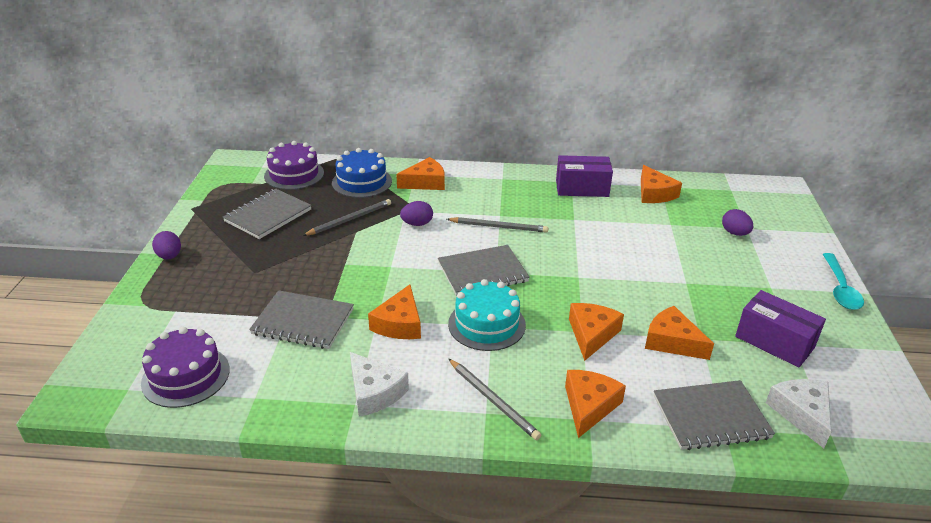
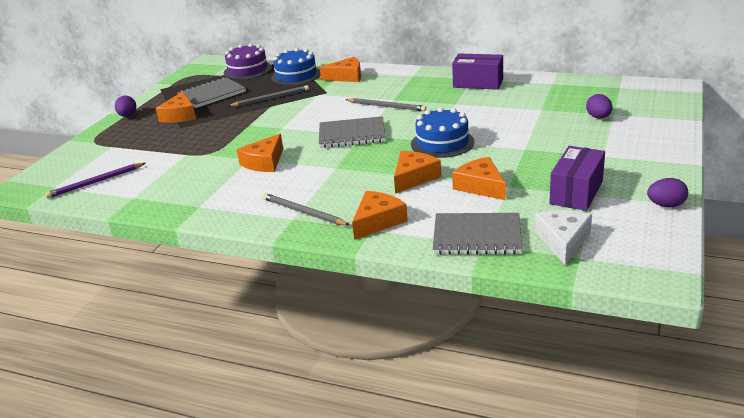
camera: 20 degrees right, 5 degrees down
purple cake [141,327,230,408] -> purple pencil [45,163,145,199]
grey notebook [249,290,354,349] -> none
white cheese [350,352,409,417] -> none
purple egg [400,201,433,226] -> purple egg moved to [647,178,688,207]
turquoise cake [448,279,526,351] -> none
grey pencil [449,359,541,440] -> grey pencil turned 150 degrees clockwise [263,193,349,226]
orange cheese [641,165,682,203] -> orange cheese moved to [156,91,196,123]
purple box [735,290,826,367] -> purple box turned 60 degrees clockwise [549,146,605,211]
turquoise spoon [823,253,864,310] -> none
none -> blue cake [411,107,474,158]

